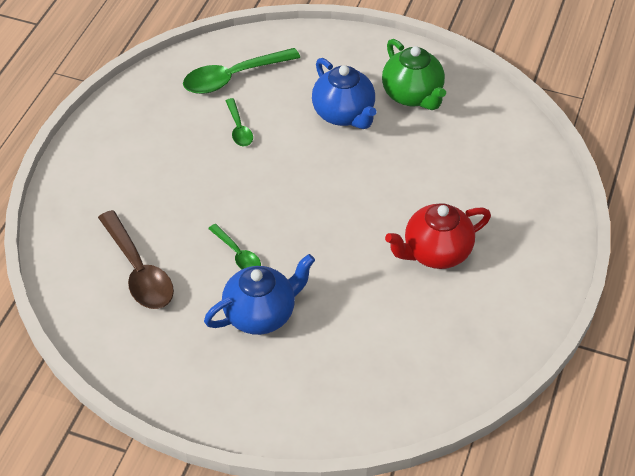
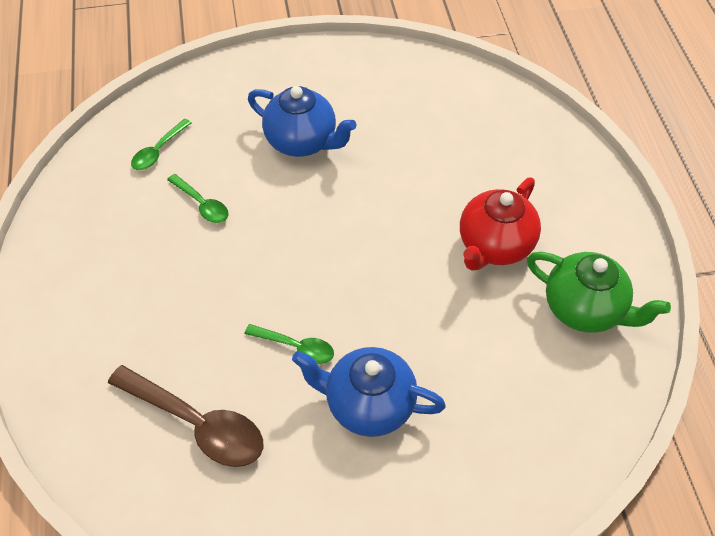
camera: 30 degrees left, 5 degrees up
green spoon [183,48,300,94] -> green spoon [131,119,191,170], size x0.55
blue teapot [204,254,315,335] -> blue teapot turned 105 degrees counterclockwise [292,347,446,437]
green teapot [382,39,446,110] -> green teapot moved to [527,252,671,333]

